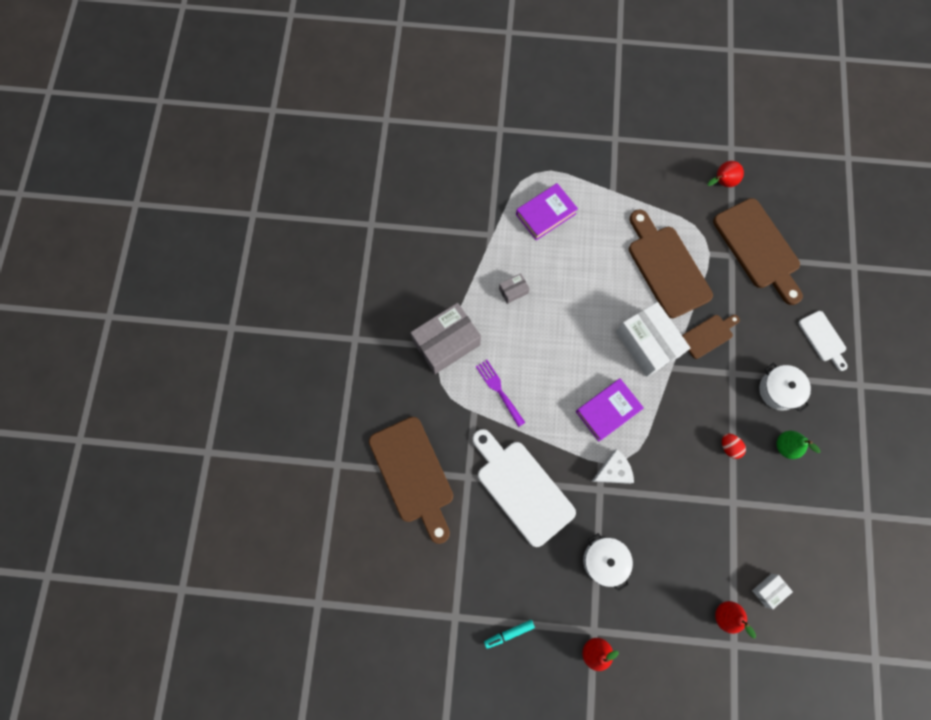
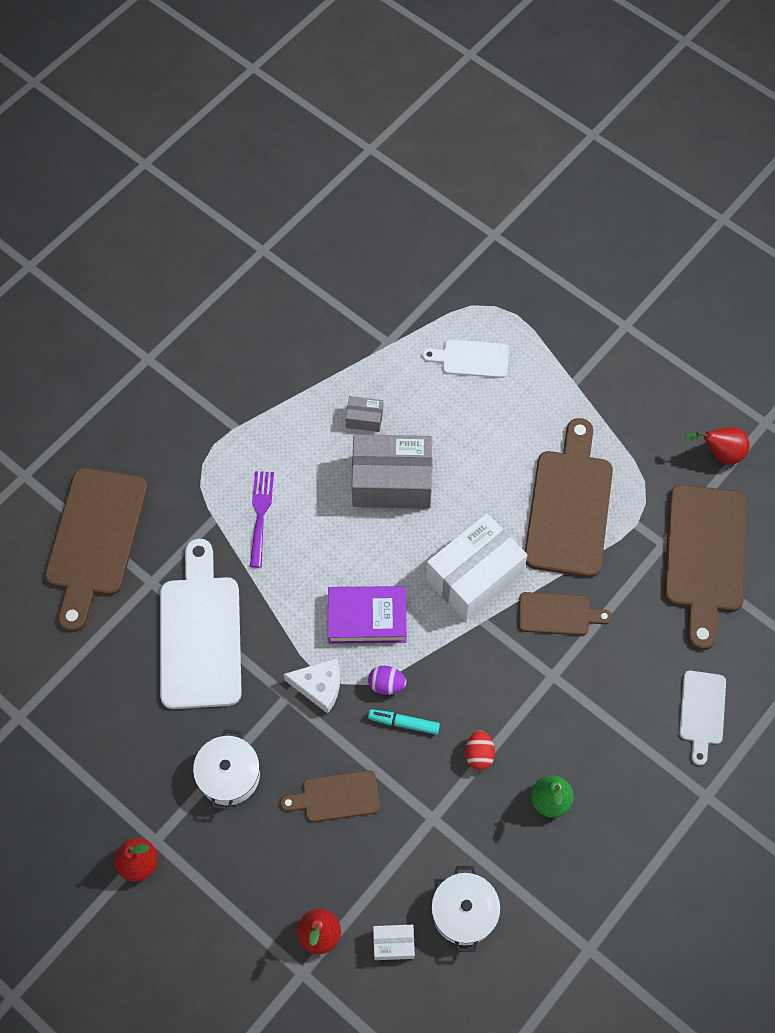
camera: 35 degrees right, 10 degrees down
grey box [410,303,481,374] -> grey box moved to [352,434,432,509]
turquoise marker [484,620,535,649] -> turquoise marker moved to [368,709,440,735]
purple book [516,183,578,240] -> white cutting board [422,340,509,378]
white box [616,302,690,377] -> white box turned 45 degrees clockwise [426,513,528,621]
white pot [759,363,811,412] -> white pot moved to [431,866,501,952]
none -> brown cutting board [280,770,380,822]
none -> purple egg [368,666,406,695]

